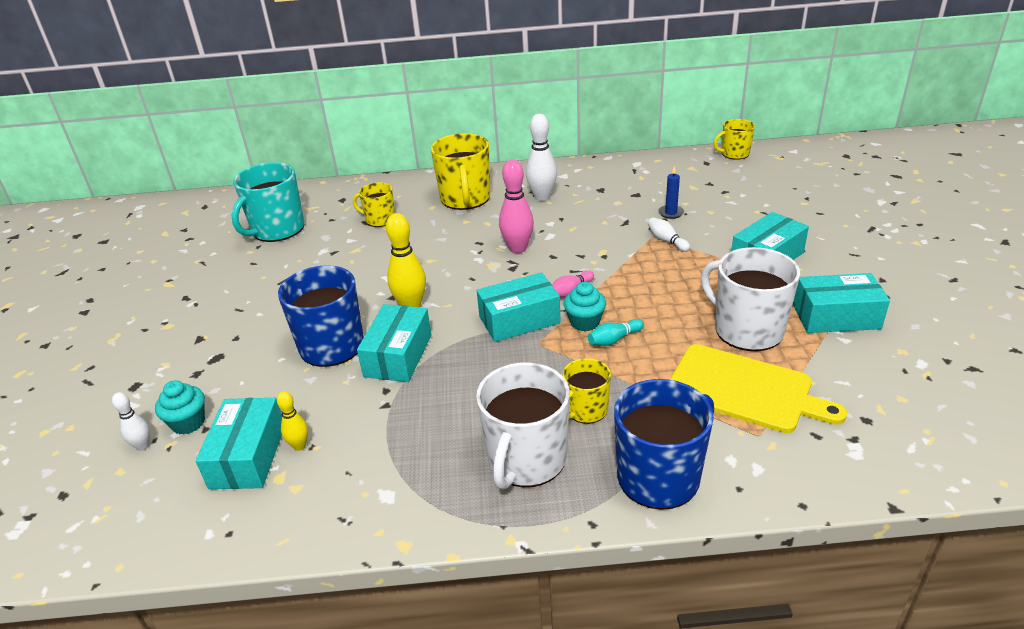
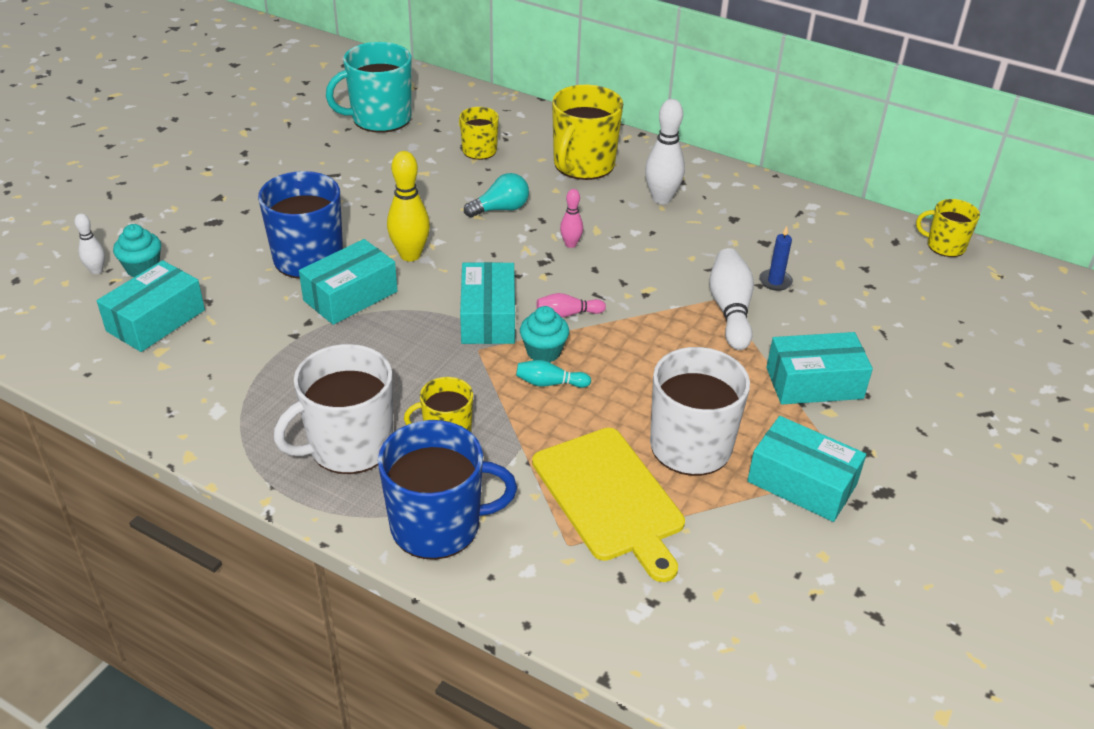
camera: 30 degrees right, 5 degrees up
yellow bowling pin [277,391,308,451] -> none
turquoise box [477,272,561,342] -> turquoise box turned 75 degrees clockwise [460,262,515,344]
pink bowling pin [499,160,534,253] -> pink bowling pin [560,189,583,248], size x0.56
white bowling pin [648,218,690,252] -> white bowling pin [709,248,754,350], size x1.80
none -> turquoise light bulb [464,173,529,217]

